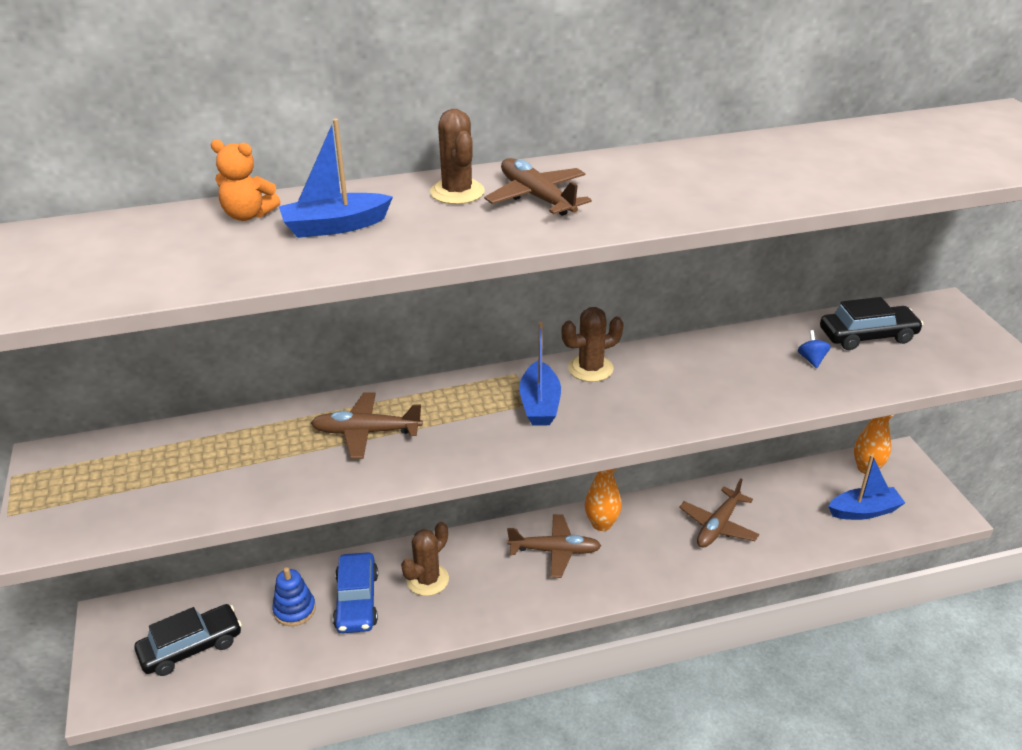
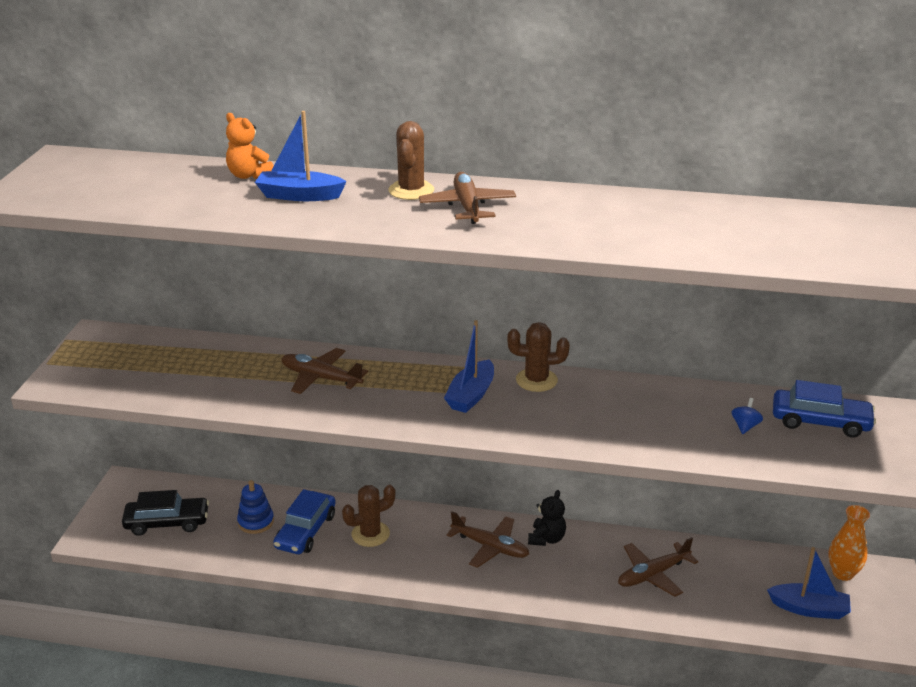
camera: 25 degrees right, 5 degrees down
orange vase [585,468,622,531] -> black teddy bear [528,490,566,546]
black car [820,297,923,350] -> blue car [773,380,876,437]

